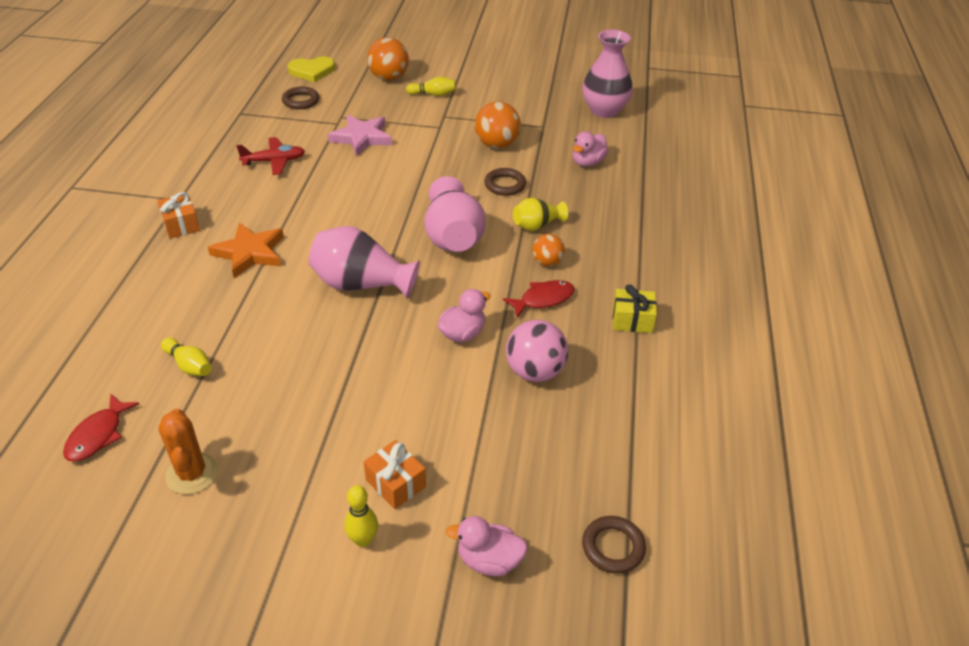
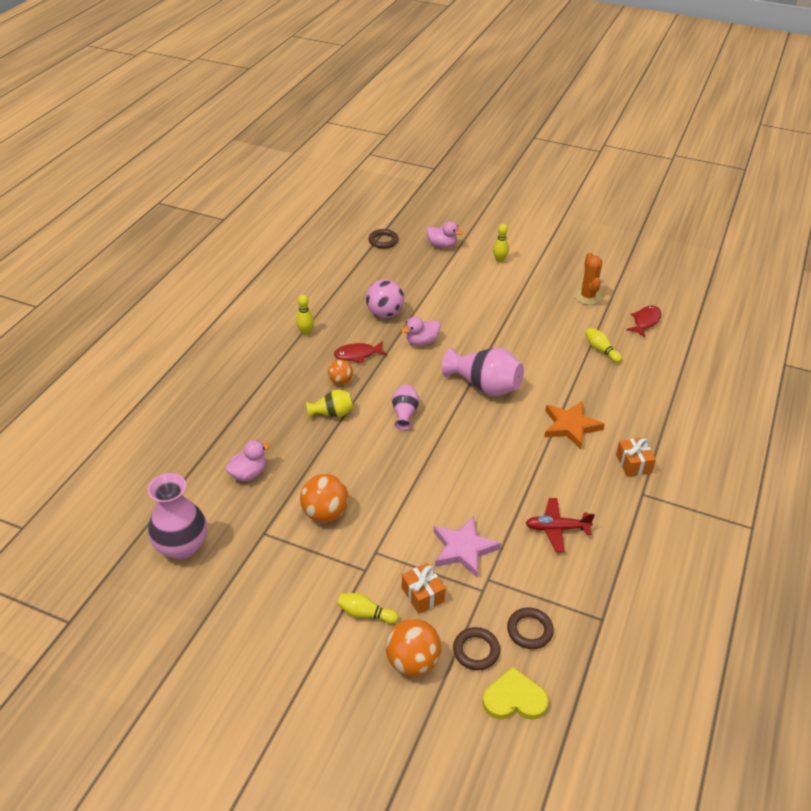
camera: 165 degrees left, 0 degrees up
orange gift [364,440,426,509] -> orange gift moved to [402,563,445,614]
pink vase [424,176,486,252] -> pink vase [392,385,420,430], size x0.56
brown ring [484,168,526,196] -> brown ring moved to [453,627,500,670]
yellow gift [612,284,657,333] -> yellow bowling pin [296,295,314,336]

